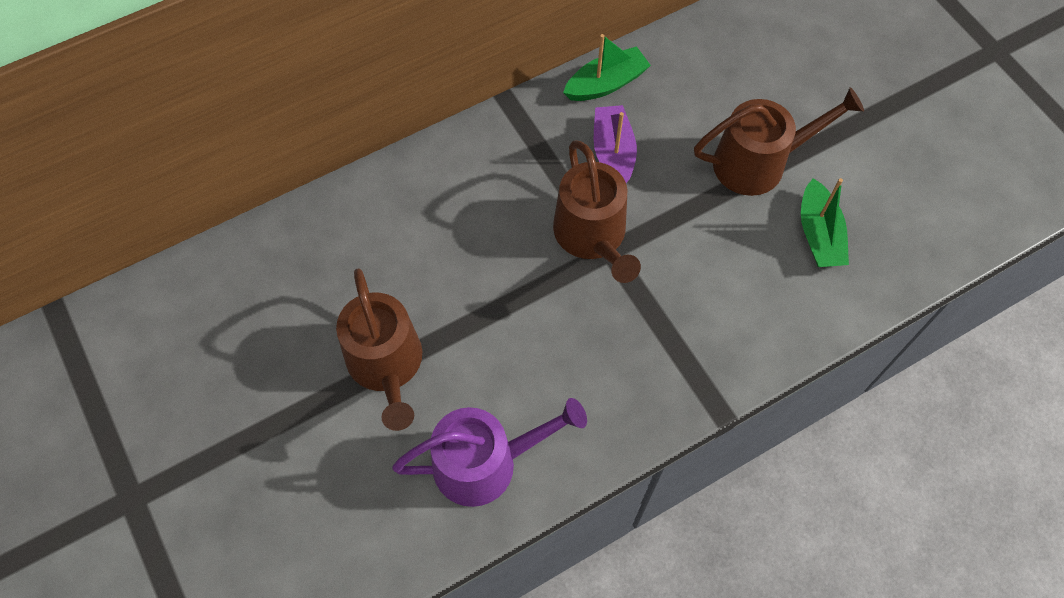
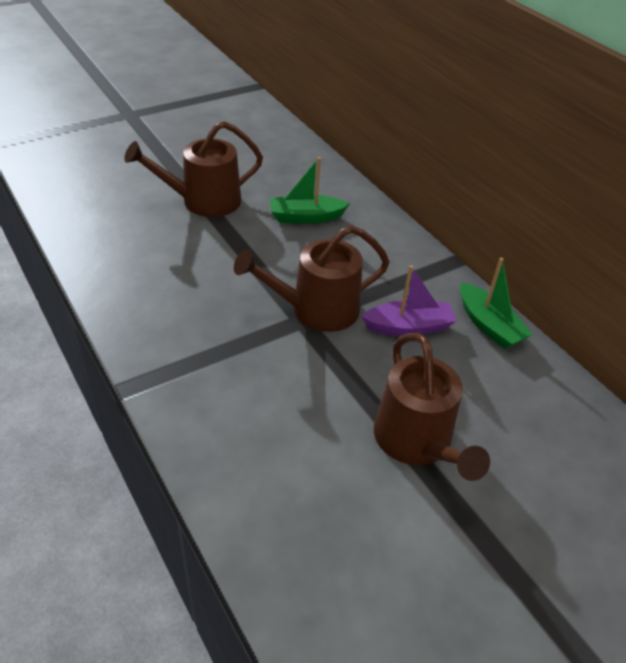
camera: 85 degrees right, 20 degrees down
purple watering can [392,398,587,507] -> none
green boat [801,178,849,267] -> green boat moved to [270,157,350,224]

